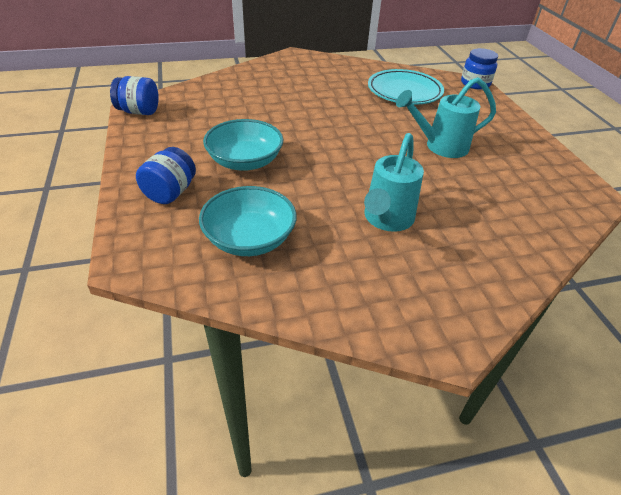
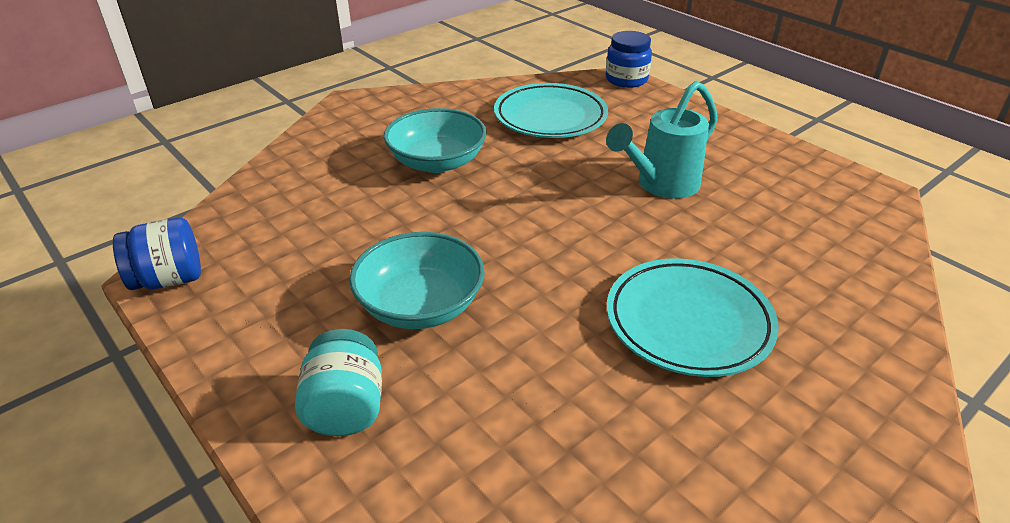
camera: 25 degrees left, 5 degrees down
blue jar [136,147,196,204] -> turquoise jar [295,329,382,436]
turquoise bowl [199,186,297,256] -> turquoise bowl moved to [384,108,487,173]
turquoise watering can [364,133,424,232] -> turquoise plate [607,258,779,377]

